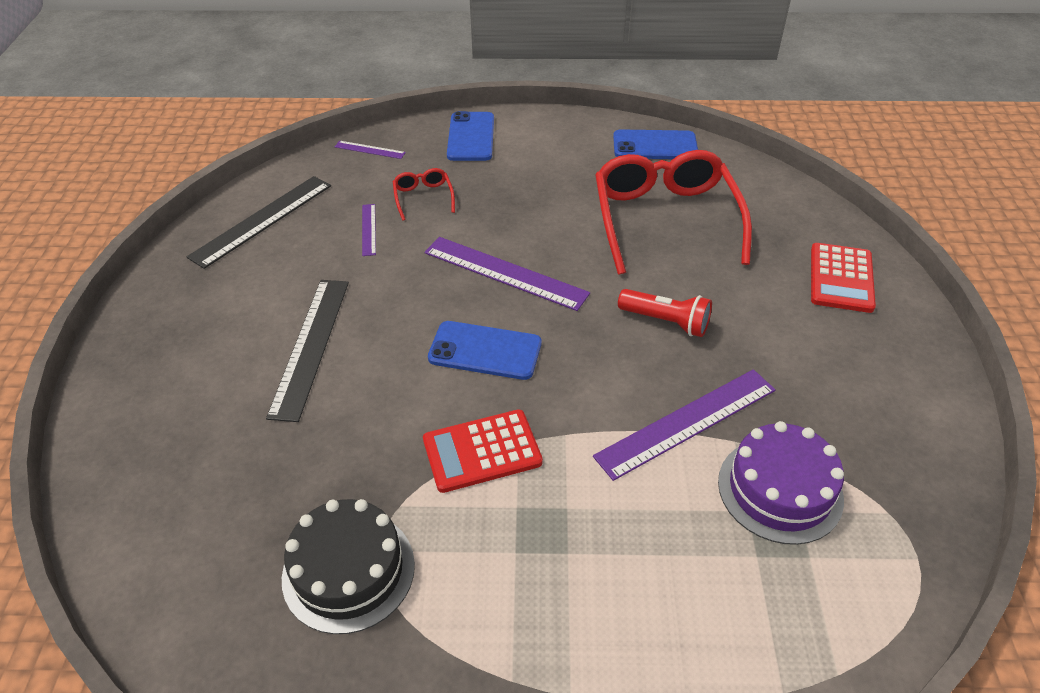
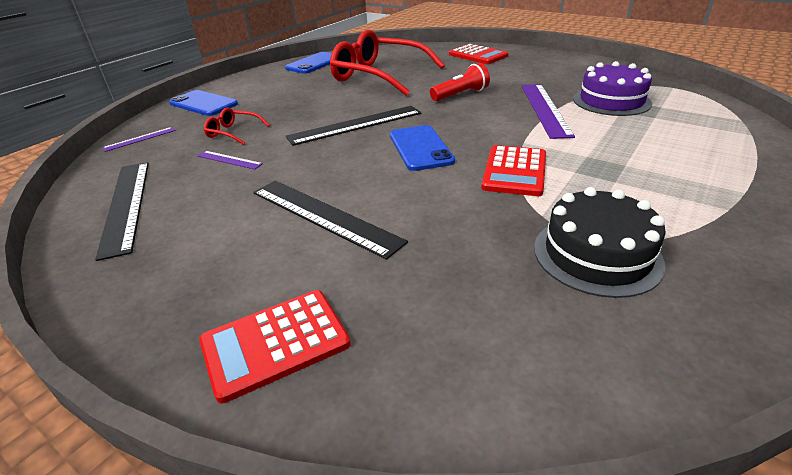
camera: 55 degrees left, 10 degrees down
purple ruler [425,237,590,311] -> black ruler [286,106,421,146]
blue phone [428,321,542,380] -> blue phone turned 60 degrees counterclockwise [390,125,455,171]
none -> red calculator [199,290,351,404]

